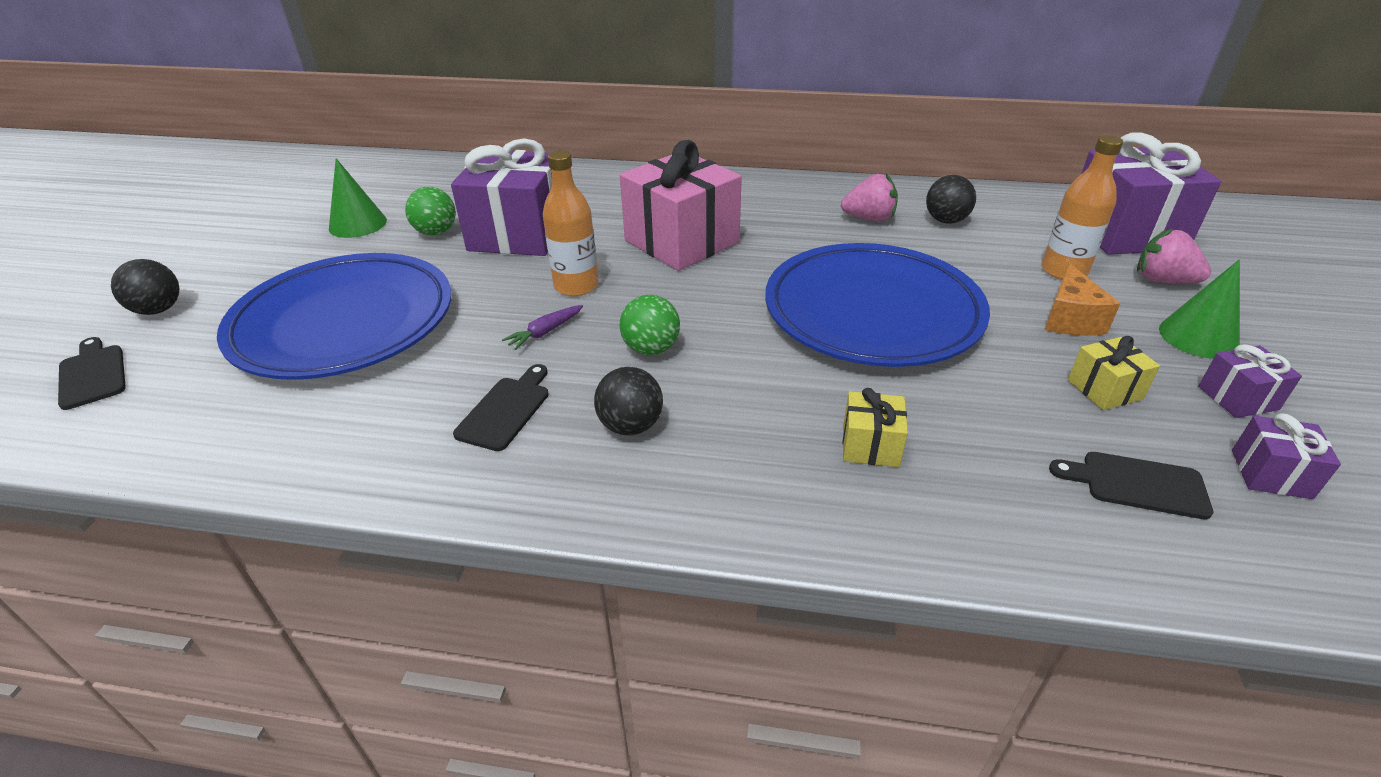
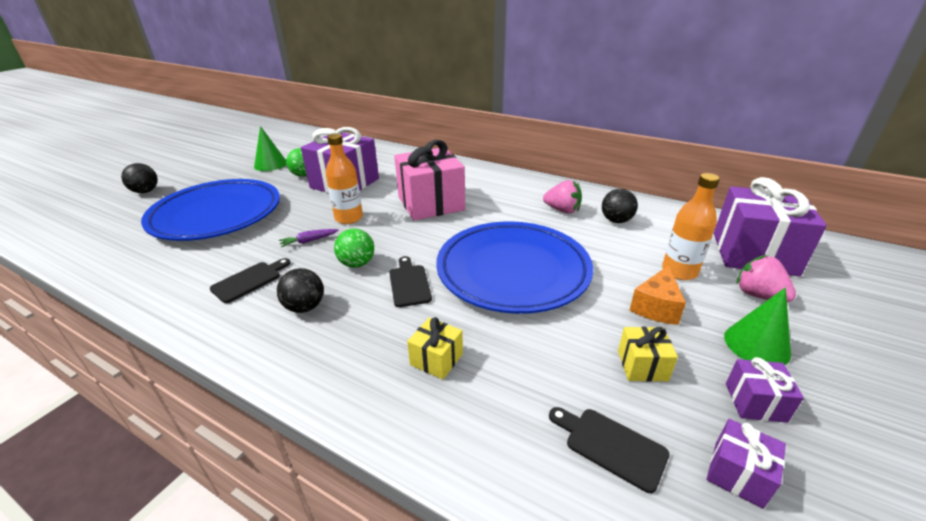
camera: 20 degrees right, 5 degrees down
black cutting board [58,337,126,410] -> black cutting board moved to [389,256,432,307]

